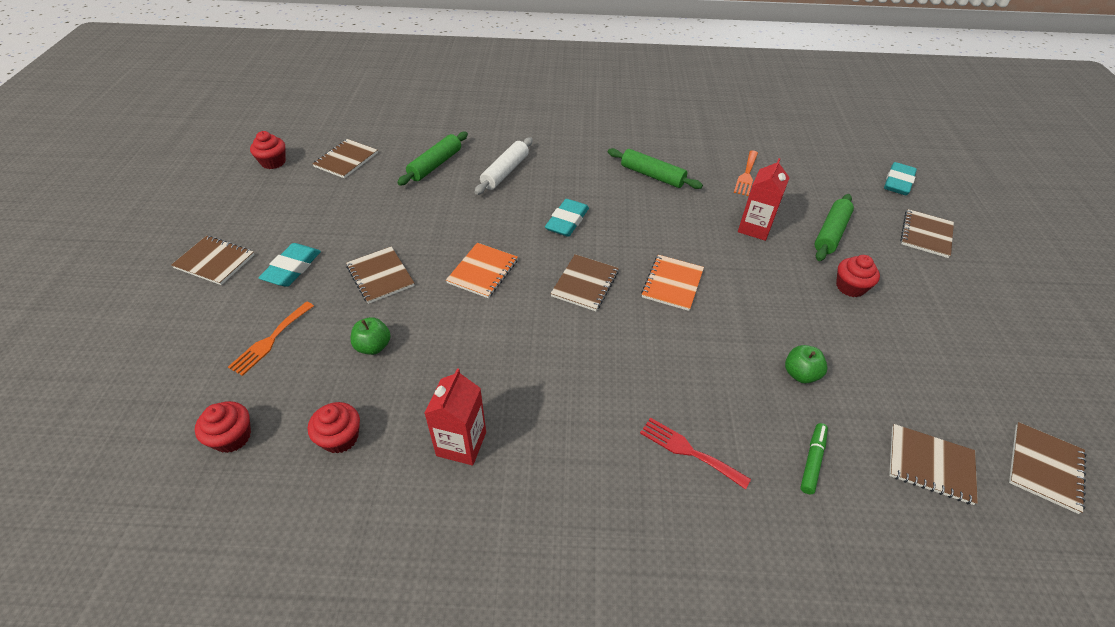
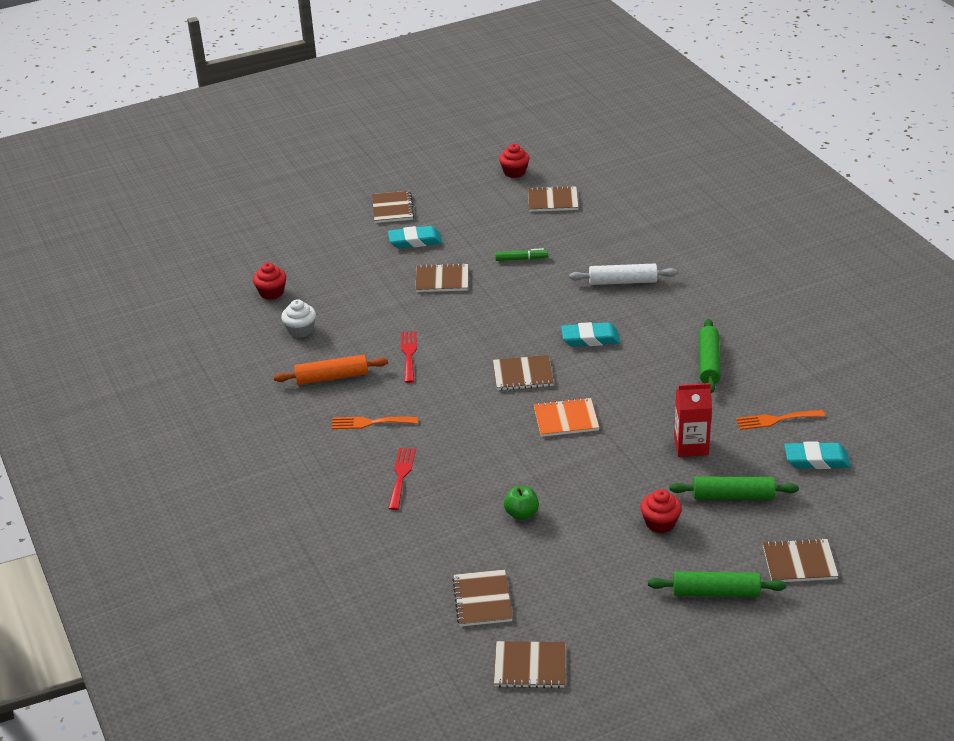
camera: 65 degrees right, 10 degrees down
orange fork [228,301,314,376] -> orange fork moved to [331,417,418,429]
red cupcake [308,402,360,454] -> white cupcake [281,299,316,338]
brown notebook [346,246,415,304] -> brown notebook turned 60 degrees clockwise [415,263,468,292]
green apple [350,317,391,355] -> none
green rolling pin [397,132,468,186] -> green rolling pin moved to [648,571,786,597]
red carton [424,368,486,466] -> orange rolling pin [274,355,388,385]
orange notebook [446,243,518,298] -> none
green marker [800,423,828,494] -> green marker moved to [495,248,548,261]
turquoise eraser [884,162,917,195] -> turquoise eraser moved to [784,441,850,469]
none -> red fork [401,331,417,383]

